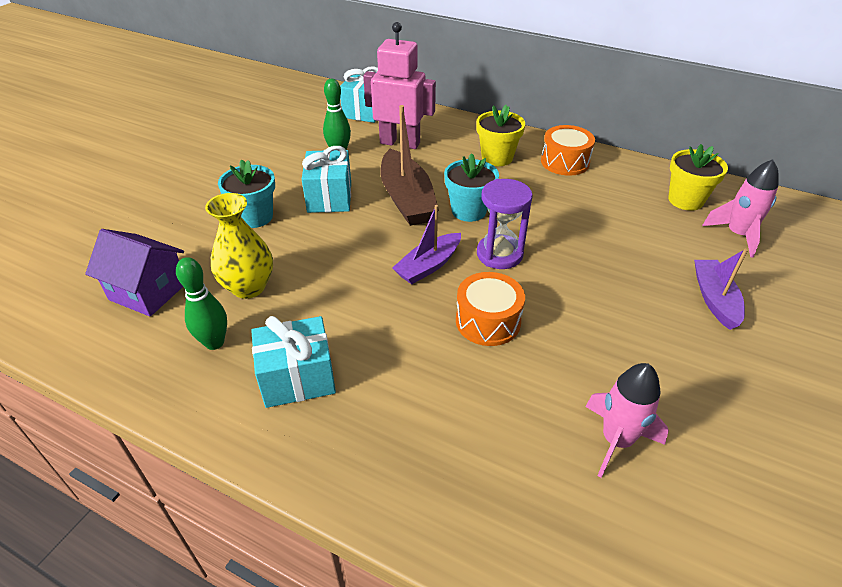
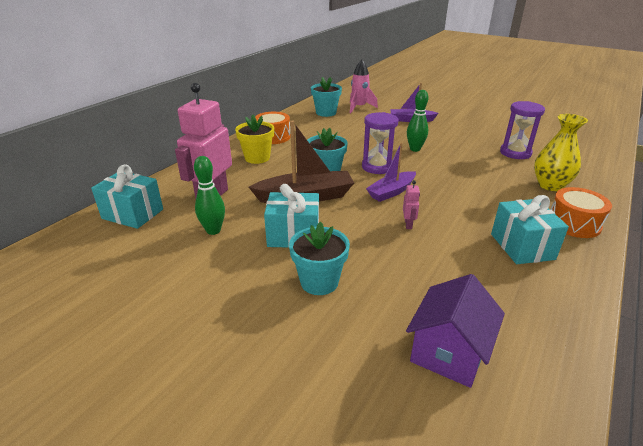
camera: 85 degrees left, 10 degrees down
green bowling pin [176,257,227,350] -> green bowling pin moved to [407,90,428,152]
yellow vase [205,193,273,299] -> yellow vase moved to [534,114,588,191]
purple boat [392,205,461,284] -> purple boat turned 90 degrees clockwise [366,143,416,202]
orange drum [456,272,525,346] -> orange drum moved to [551,187,612,238]
pink rocket [585,363,669,478] -> purple hourglass [500,101,545,159]
yellow flower pot [668,144,728,211] -> turquoise flower pot [311,77,342,117]
none -> pink robot [403,180,420,229]

